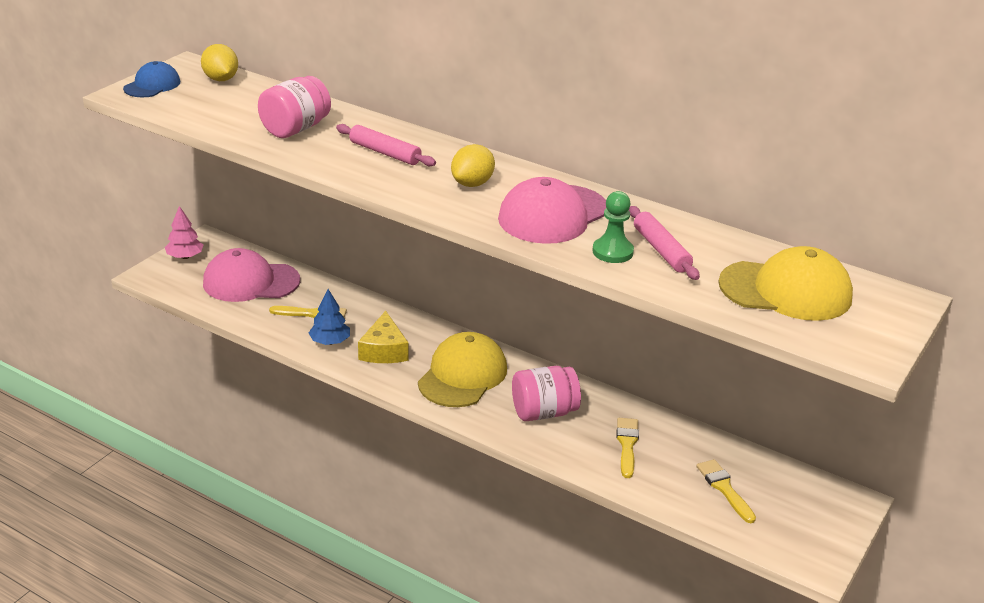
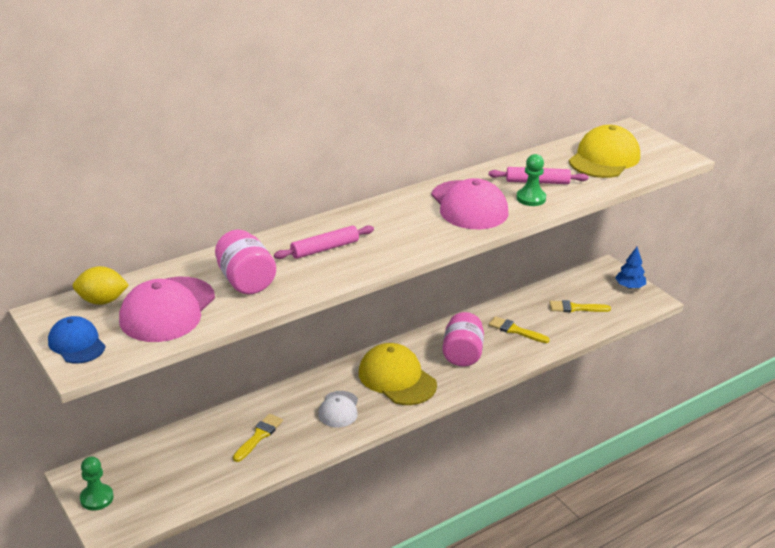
camera: 65 degrees left, 0 degrees up
pink tree [165,206,203,259] -> green pawn [80,456,114,511]
pink cap [203,248,300,302] -> pink cap moved to [119,277,215,342]
blue tree [309,289,350,345] -> blue tree moved to [615,247,646,289]
yellow cheese [358,311,409,363] -> white cap [318,391,358,427]
yellow lemon [451,144,495,187] -> none

